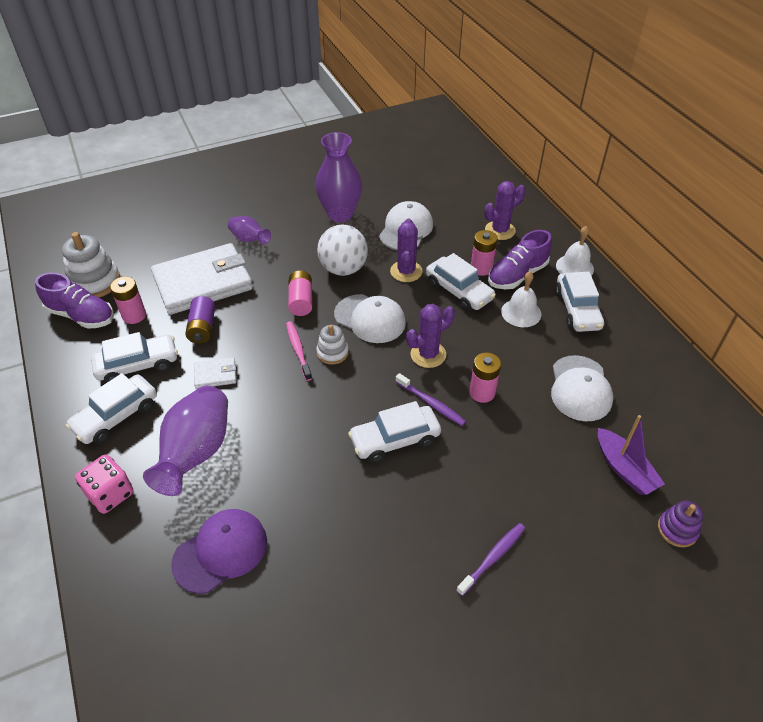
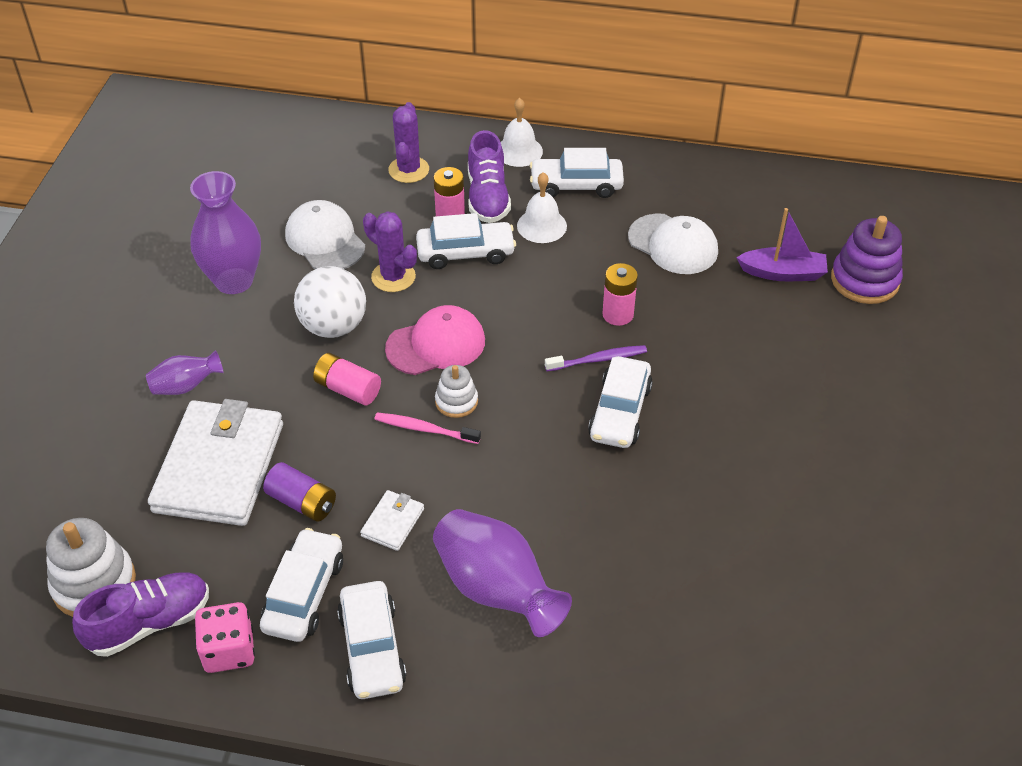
camera: 55 degrees left, 0 degrees up
pink dice [75,454,134,514] -> pink dice moved to [195,602,255,673]
pink battery [110,276,146,324] -> none
purple cap [171,509,267,594] -> none
white cap [334,294,406,343] -> pink cap [385,305,485,375]
purple cactus [406,304,455,368] -> none
purple toothbrush [456,523,525,596] -> none
white car [555,272,604,332] -> white car turned 150 degrees clockwise [530,148,624,198]
purple stacking toy [658,501,703,547] -> purple stacking toy [831,216,903,304], size x1.72

